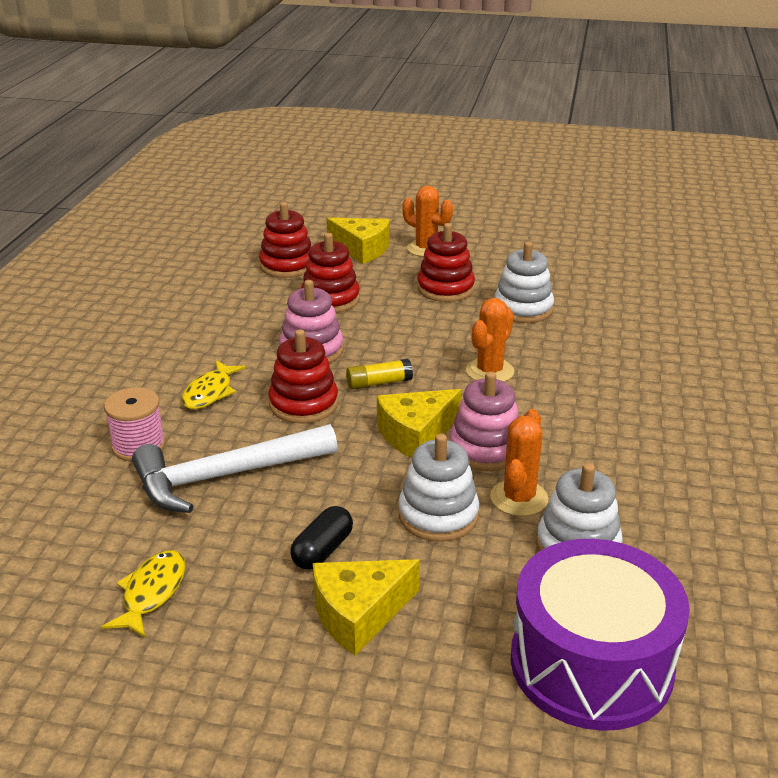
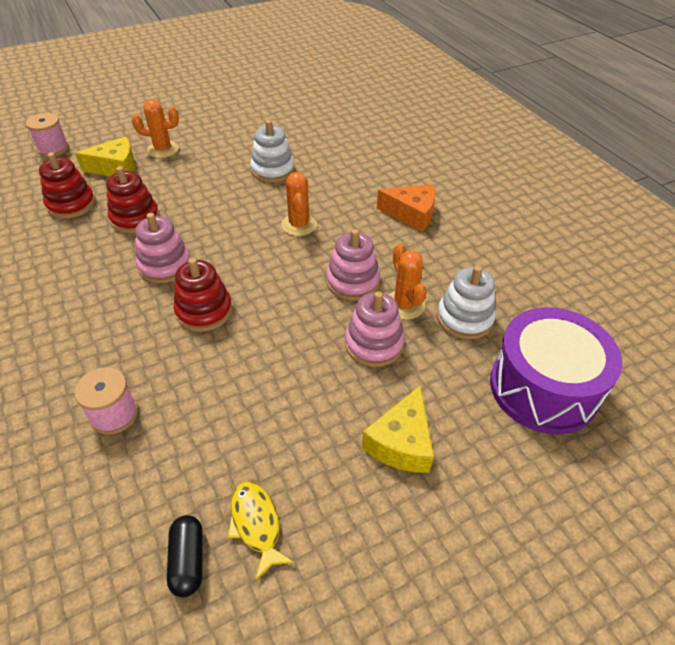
camera: 40 degrees left, 15 degrees up
white hammer [132,424,338,513] -> none
yellow fish [182,360,246,409] -> none
black capsule [290,506,353,570] -> black capsule moved to [167,515,203,597]
yellow glue stick [346,359,413,390] -> none
yellow cheese [377,389,461,458] -> none
white stacking toy [398,434,479,542] -> pink stacking toy [345,291,405,367]
red stacking toy [417,223,475,302] -> none
none -> pink spool [26,113,69,157]
none -> orange cheese [377,184,435,232]

